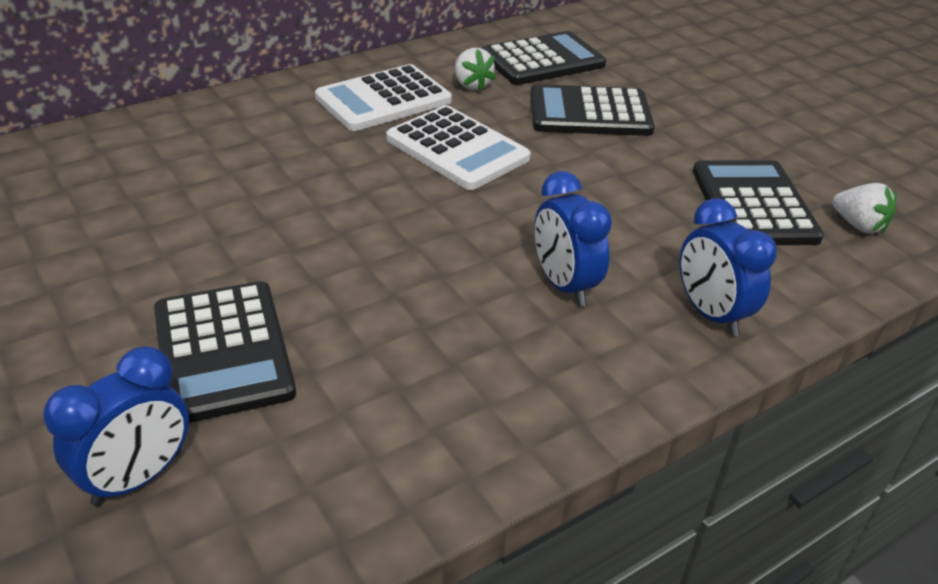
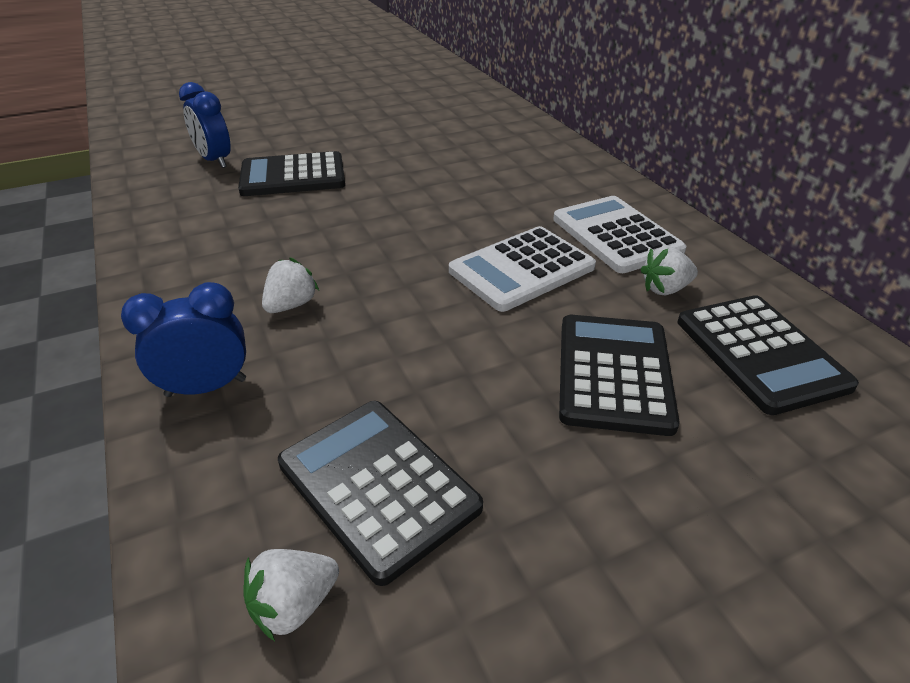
camera: 100 degrees right, 0 degrees up
blue clock [534,171,612,306] -> white strawberry [262,258,319,313]
black calculator [693,160,824,245] -> black calculator turned 135 degrees counterclockwise [278,401,483,586]

